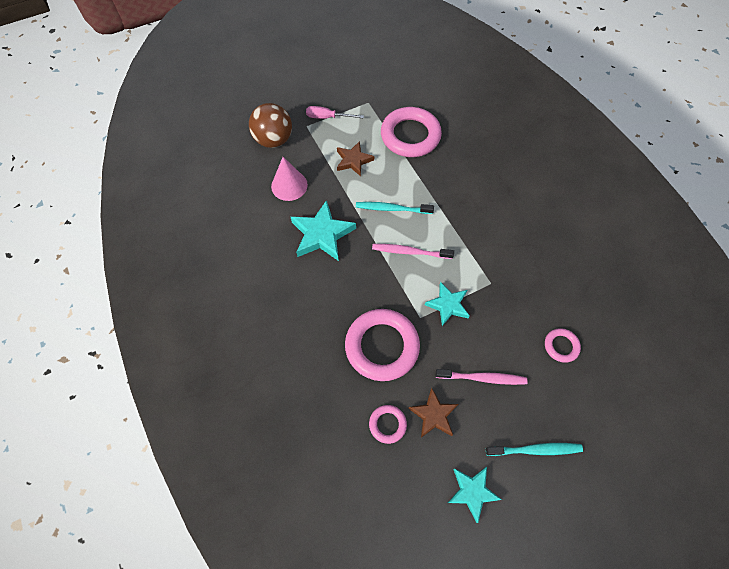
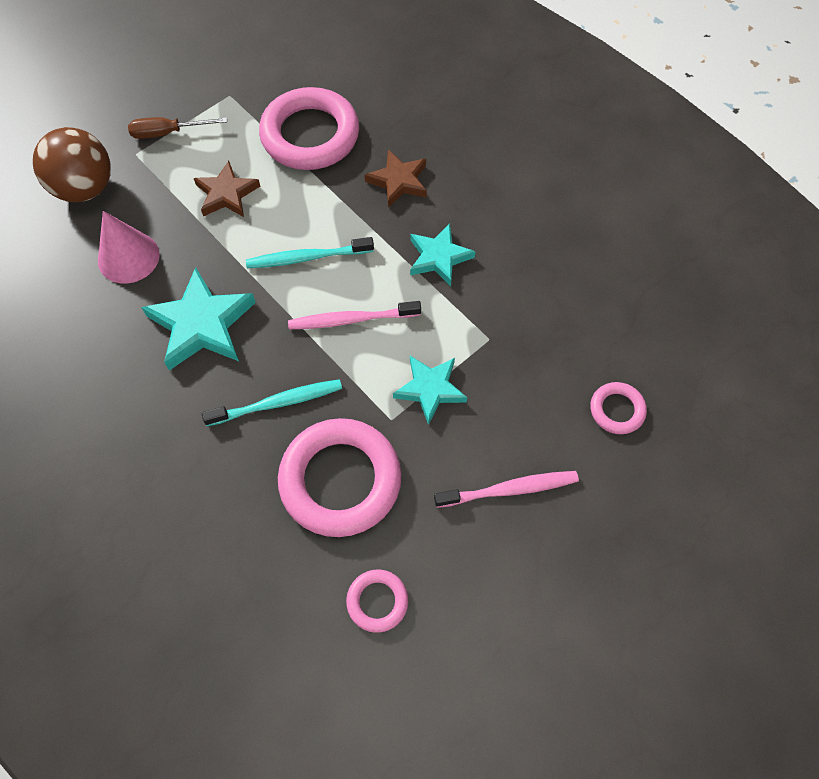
camera: 15 degrees left, 0 degrees up
pink screwdriver [306,106,364,119] -> brown screwdriver [128,117,227,139]
brown star [408,388,458,438] -> brown star moved to [365,149,427,208]
turquoise star [448,467,502,523] -> turquoise star moved to [410,224,476,286]
turquoise toothbrush [486,443,583,456] -> turquoise toothbrush moved to [202,379,342,426]

